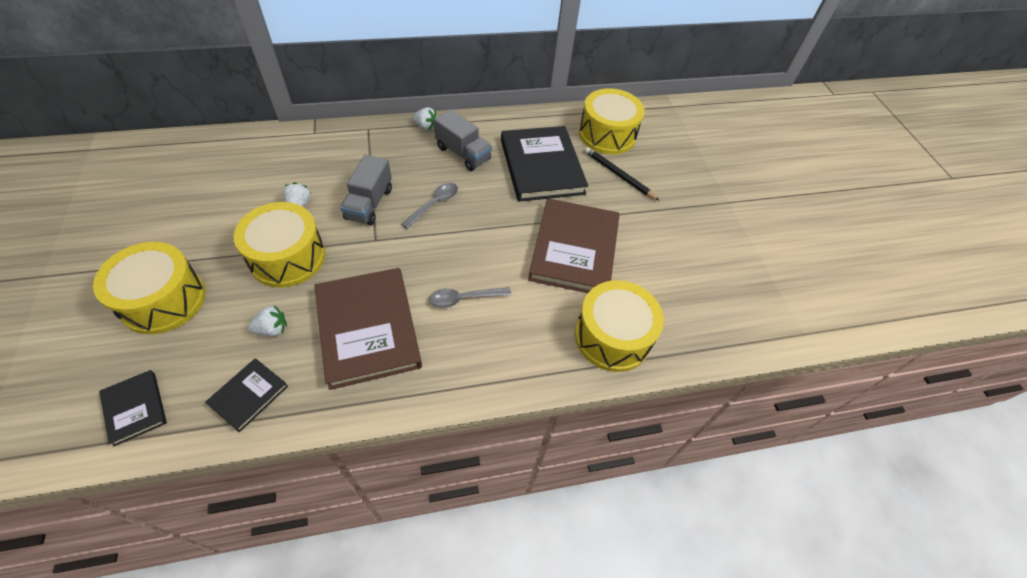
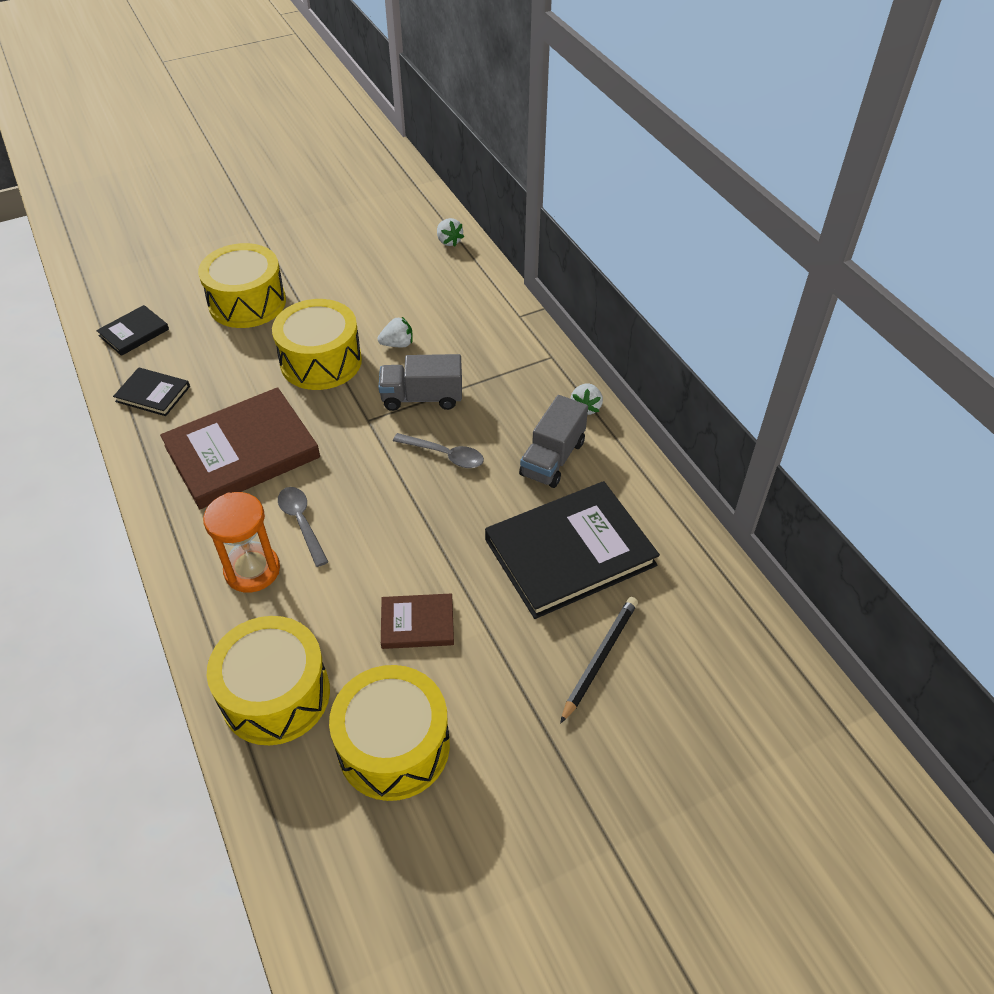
camera: 80 degrees right, 5 degrees down
white strawberry [248,305,287,336] -> white strawberry moved to [437,218,464,247]
brown book [528,198,619,293] -> brown book [381,593,454,649], size x0.49
yellow drum [579,88,645,155] -> yellow drum moved to [329,665,450,801]
none -> orange hourglass [203,492,280,593]

